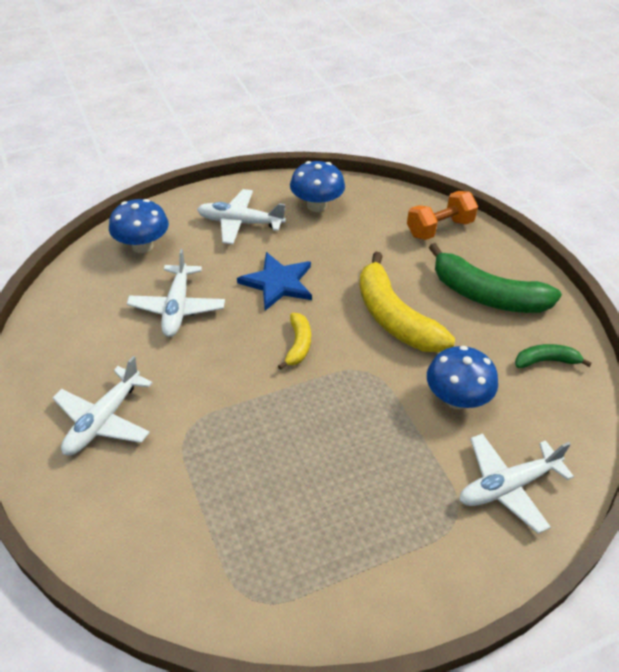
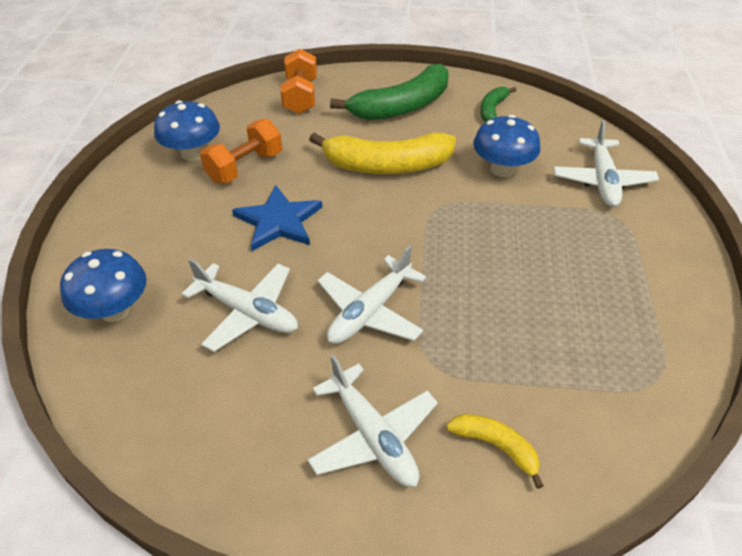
camera: 60 degrees left, 0 degrees up
white plane [197,189,286,244] -> white plane moved to [318,245,426,344]
yellow banana [278,313,311,370] -> yellow banana moved to [447,414,543,489]
none -> orange dumbbell [200,119,282,183]

